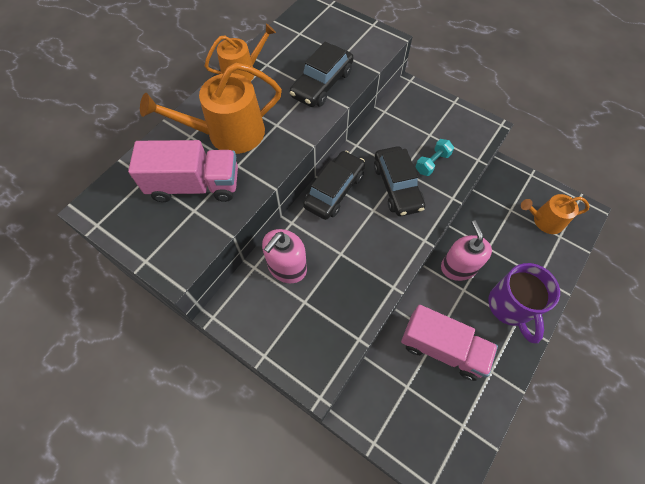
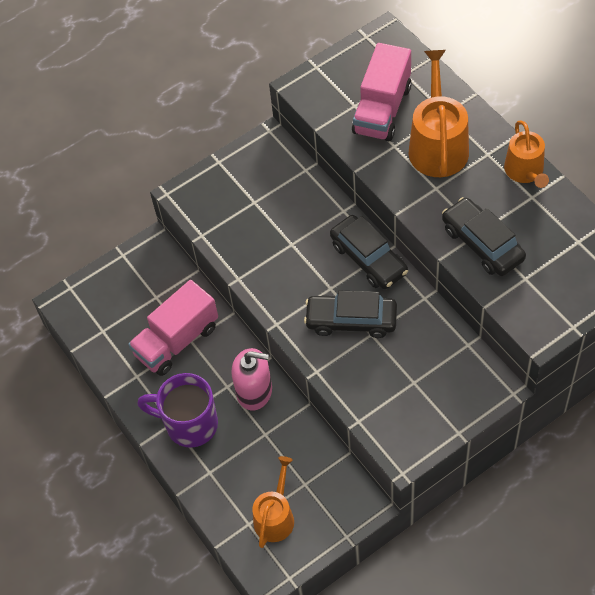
camera: 115 degrees right, 5 degrees down
pink soap dispenser [262,229,307,283] -> none
turquoise dumbbell [415,139,454,176] -> none

